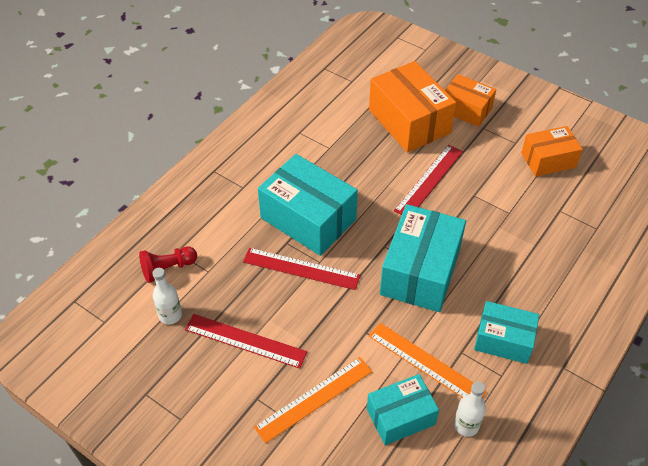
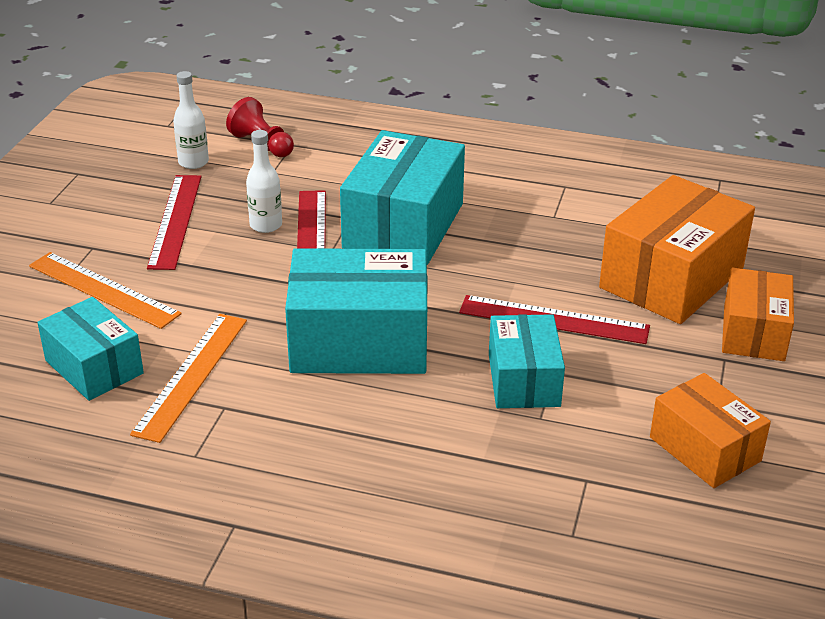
camera: 70 degrees right, 15 degrees down
white bottle [454,381,486,437] -> white bottle moved to [246,130,282,233]
turquoise box [474,301,539,364] -> turquoise box moved to [489,314,565,408]

